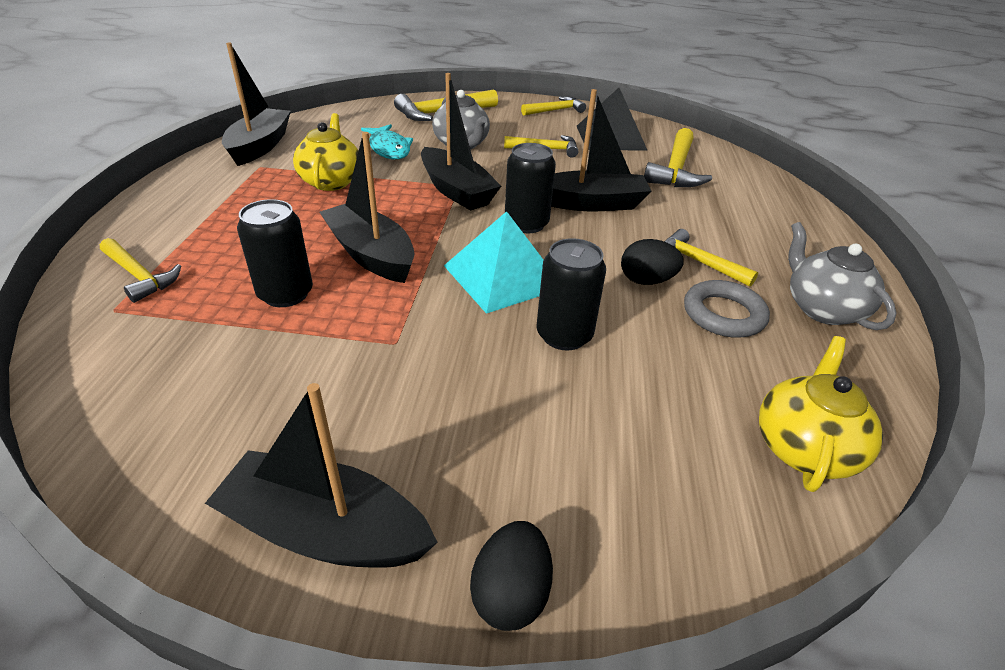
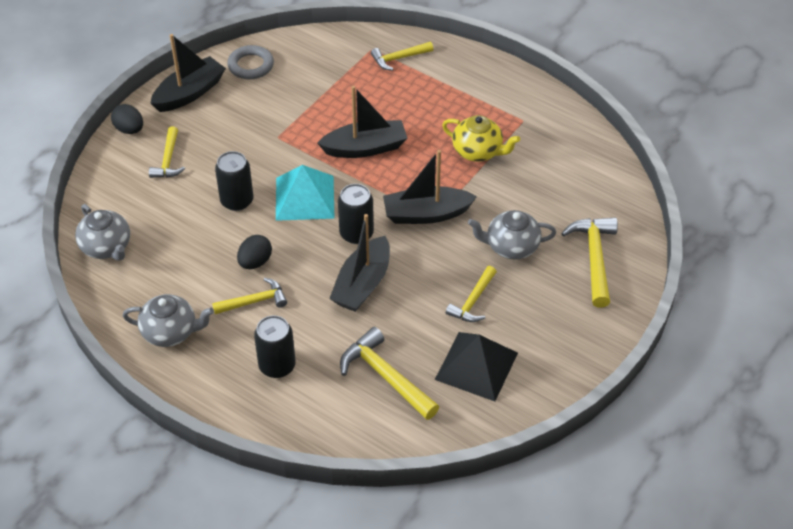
camera: 120 degrees right, 10 degrees up
black boat [222,43,291,166] -> none
black can [237,199,313,307] -> black can moved to [254,315,296,378]
turquoise fish [361,124,413,159] -> none
yellow hammer [521,96,586,116] -> yellow hammer moved to [149,126,185,178]
grey ring [684,280,770,338] -> grey ring moved to [227,45,274,80]
yellow teapot [759,336,883,492] -> grey teapot [75,204,130,261]

